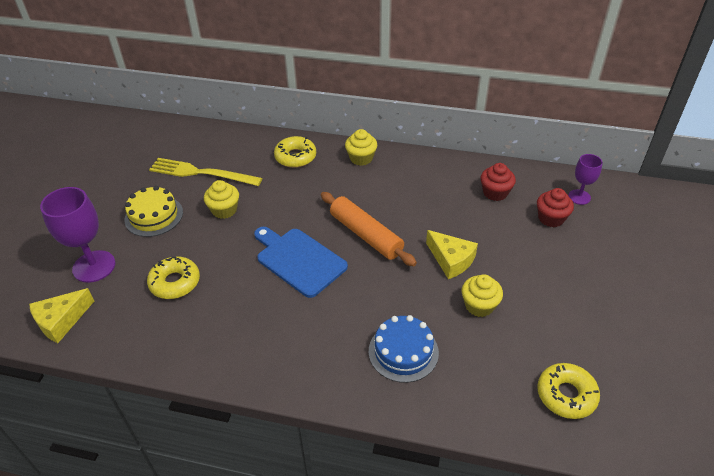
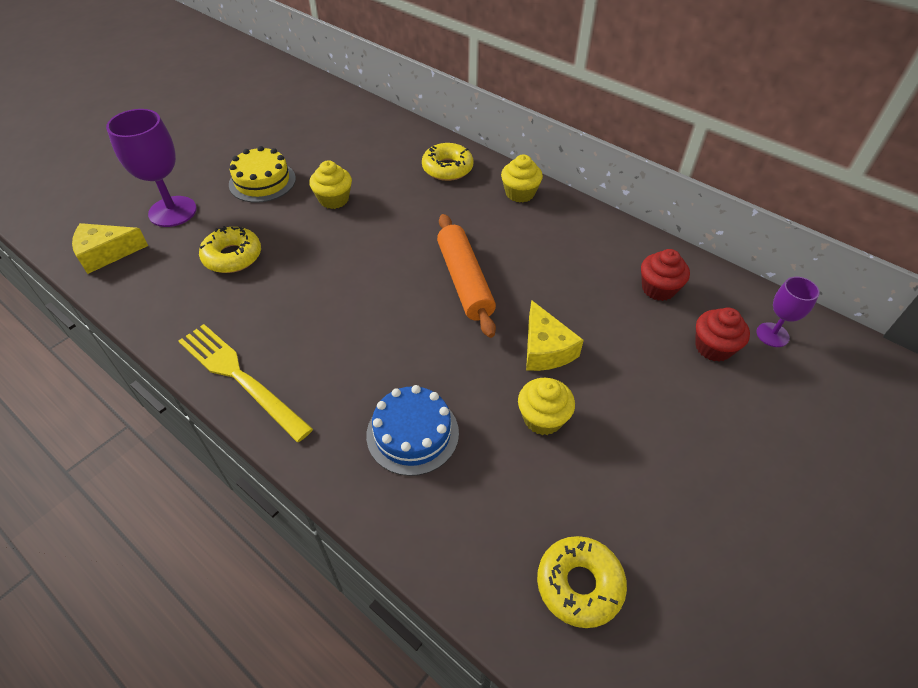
camera: 25 degrees right, 5 degrees up
yellow fork [149,158,262,186] -> yellow fork moved to [178,324,313,442]
blue cutting board [254,227,348,298] -> none

